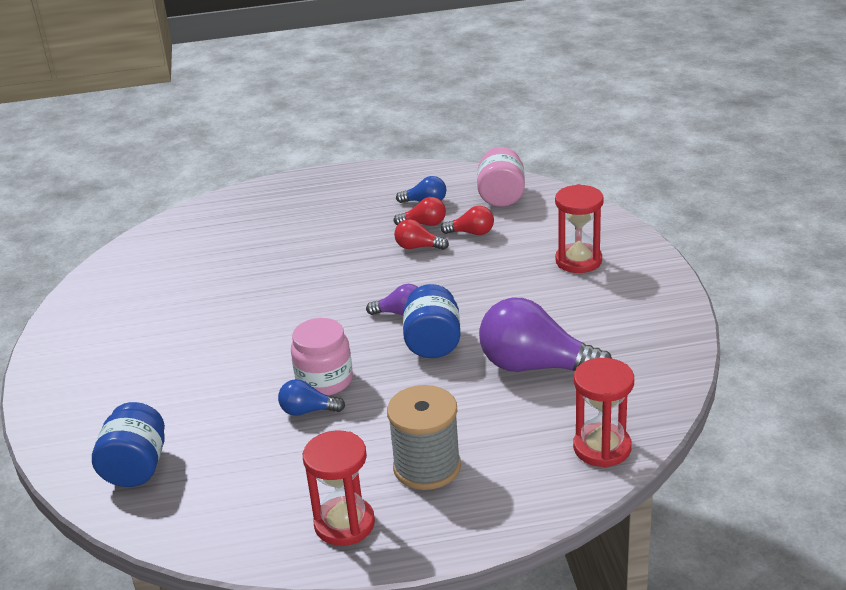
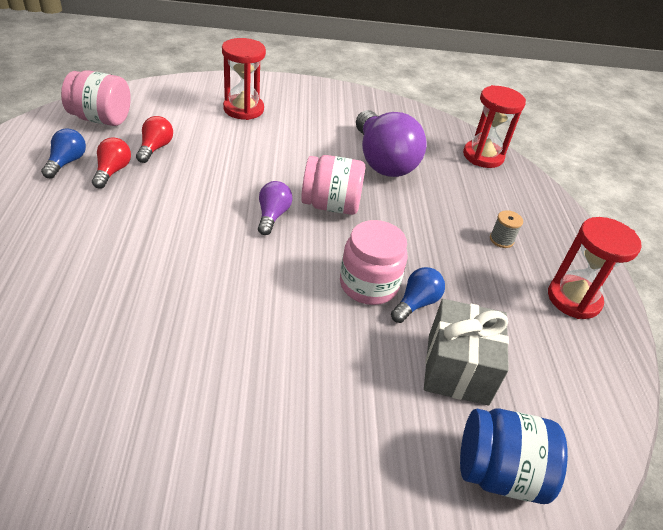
camera: 90 degrees left, 10 degrees up
blue light bulb [278,379,345,416] -> blue light bulb turned 150 degrees counterclockwise [391,267,445,323]
grey spool [387,385,461,490] -> grey spool [490,210,523,248], size x0.43
red light bulb [394,219,449,250] -> none
blue jar [403,284,461,358] -> pink jar [301,155,365,215]
purple light bulb [479,298,612,372] -> purple light bulb turned 45 degrees counterclockwise [356,110,427,177]
none -> grey gift [424,299,509,405]

